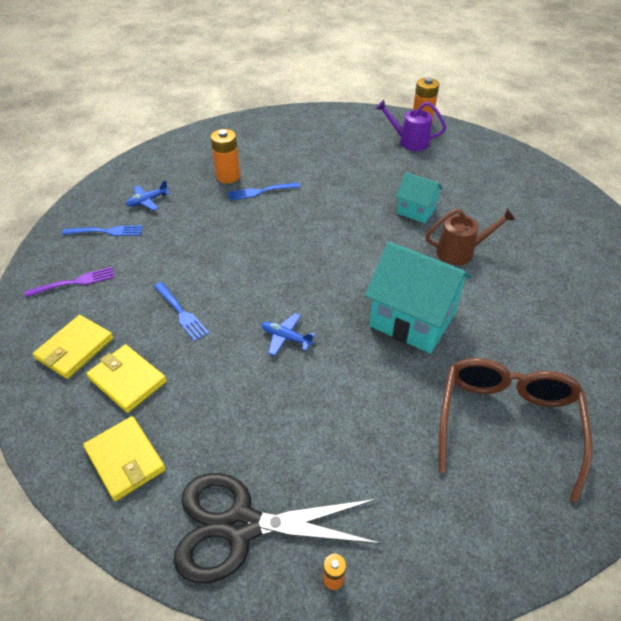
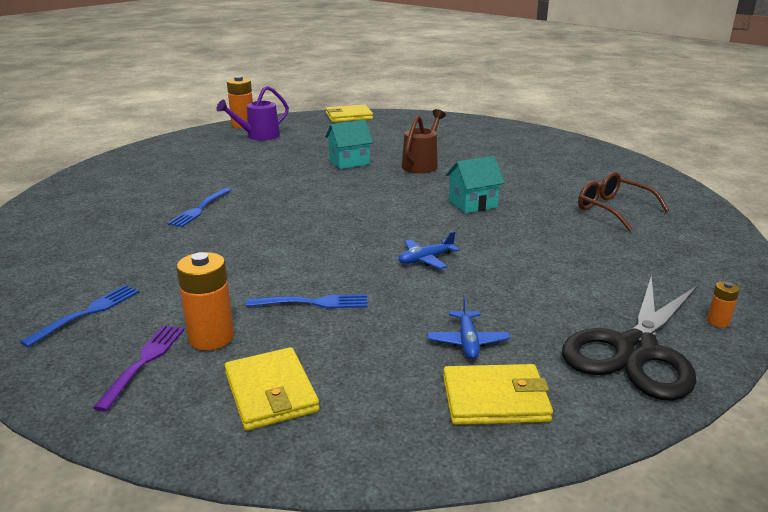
camera: 55 degrees left, 20 degrees down
yellow wallet [86,344,167,413] -> yellow wallet moved to [326,105,373,122]
blue plane [126,180,170,211] -> blue plane moved to [427,296,510,359]
orange battery [211,129,240,183] -> orange battery moved to [176,252,234,350]
turquoise house [365,241,472,354] -> turquoise house [446,156,505,214], size x0.55
brown glasses [439,358,593,502] -> brown glasses [578,172,669,232], size x0.64

